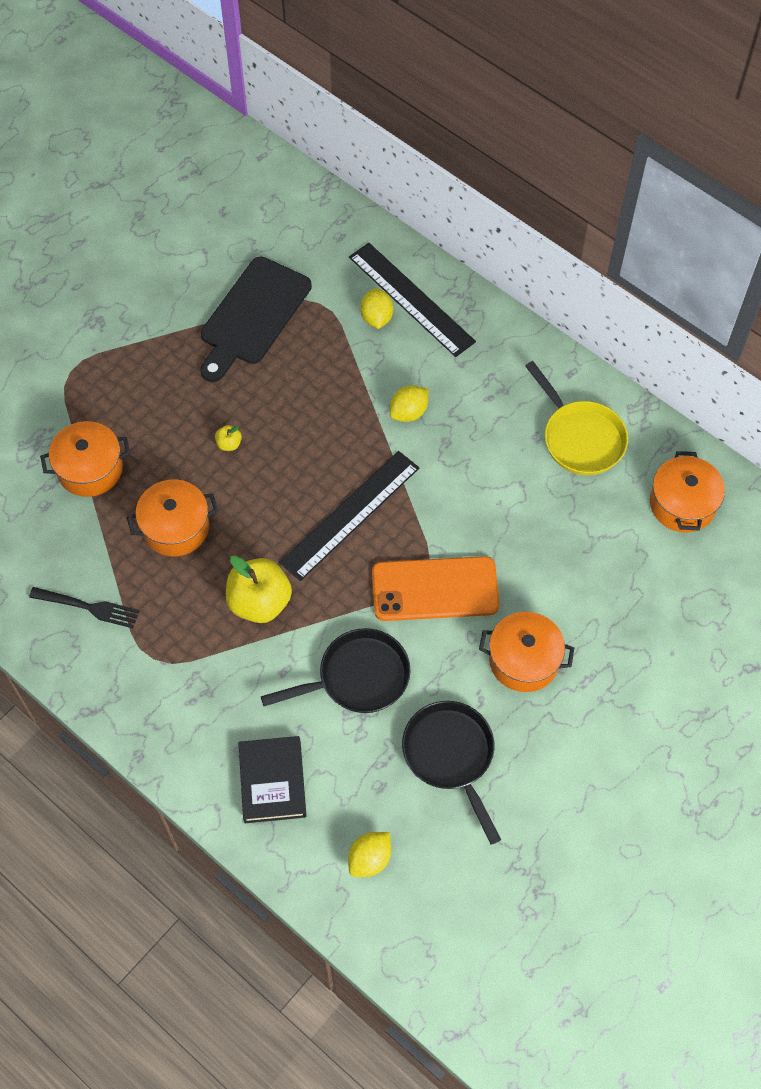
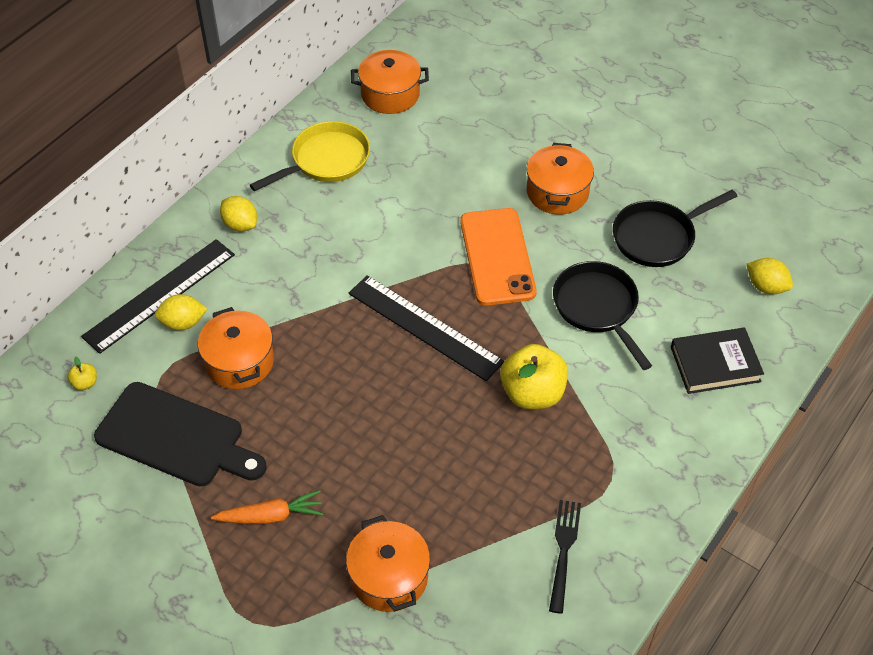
camera: 95 degrees left, 10 degrees down
orange pot [127,480,218,556] -> orange pot moved to [198,307,274,389]
yellow apple [215,425,242,451] -> yellow apple moved to [68,357,97,390]
yellow lemon [390,385,429,422] -> yellow lemon moved to [220,196,257,232]
none -> orange carrot [211,490,324,524]

